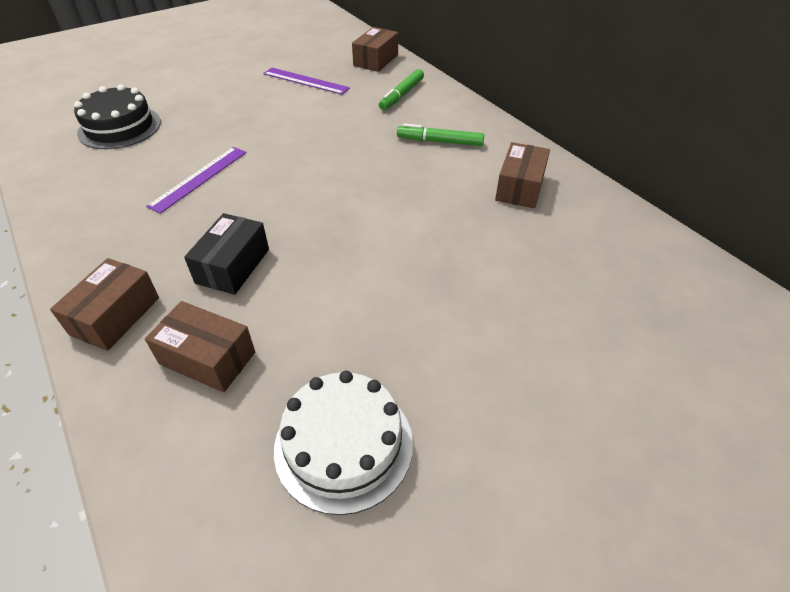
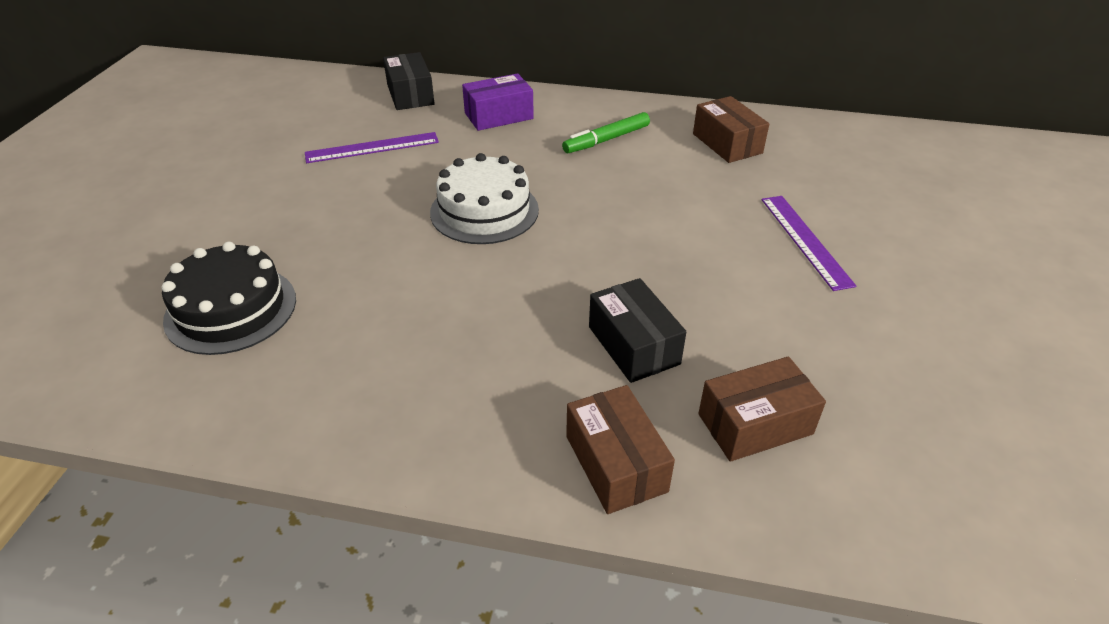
camera: 45 degrees left, 5 degrees down
purple ruler [146,147,247,214] -> purple ruler moved to [761,196,856,291]
white cake [274,371,413,515] -> white cake moved to [430,153,539,244]
brown box [352,27,398,72] -> black box [383,52,435,110]
green marker [379,69,424,110] -> purple box [462,73,534,131]

